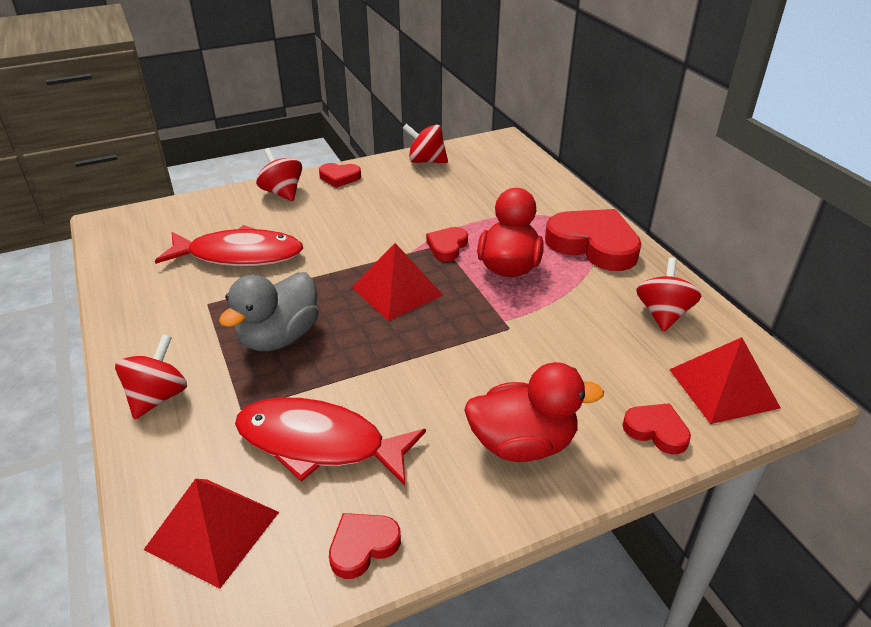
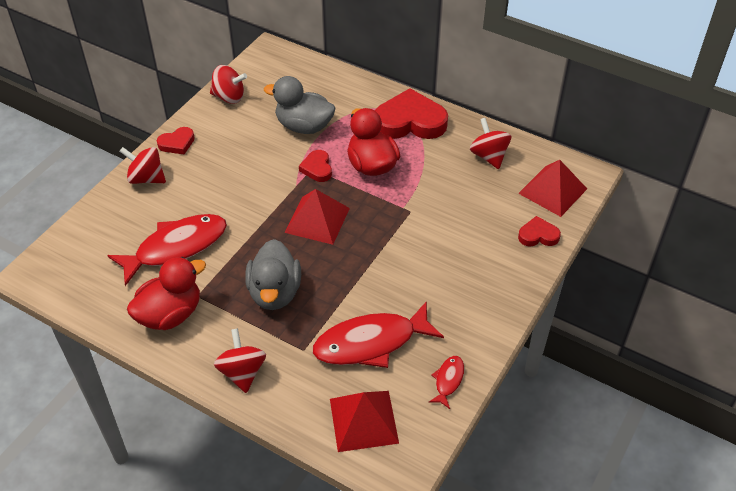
camera: 35 degrees left, 10 degrees up
red heart [329,513,401,579] -> red fish [428,356,464,409]
red spinning top [403,124,448,163] -> red spinning top turned 150 degrees counterclockwise [210,65,247,104]
red duck [464,362,604,462] -> red duck moved to [127,257,206,330]
none -> grey duck [264,76,336,134]

